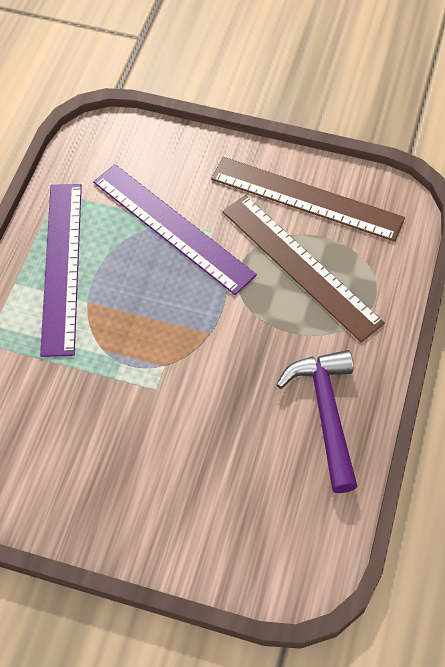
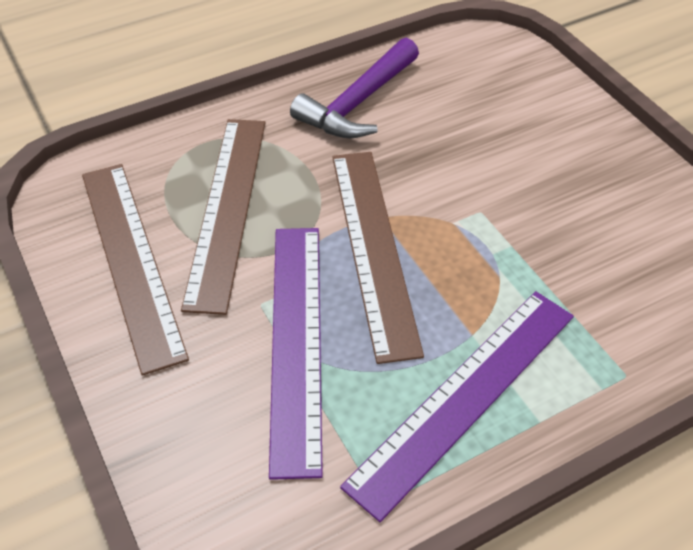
camera: 135 degrees left, 10 degrees down
none -> brown ruler [332,152,424,364]

